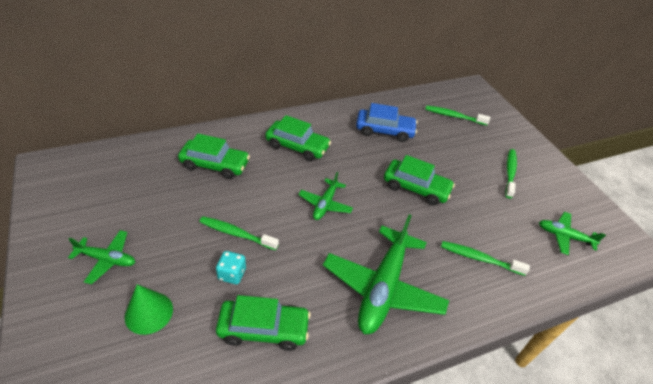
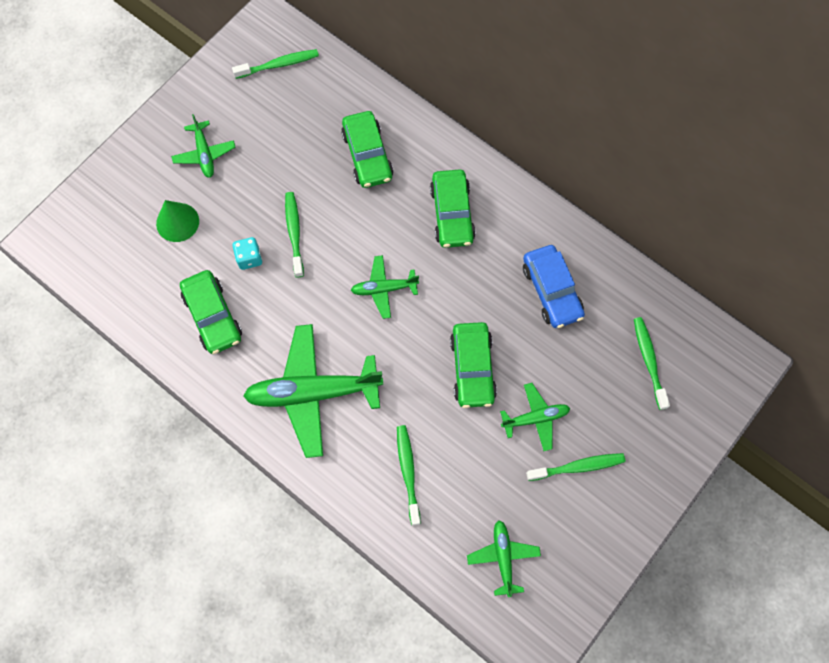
camera: 65 degrees right, 25 degrees up
none -> green toothbrush [232,49,319,79]
none -> green plane [500,383,570,451]

